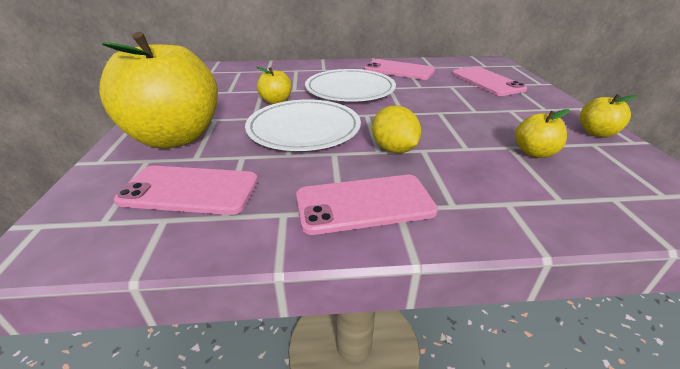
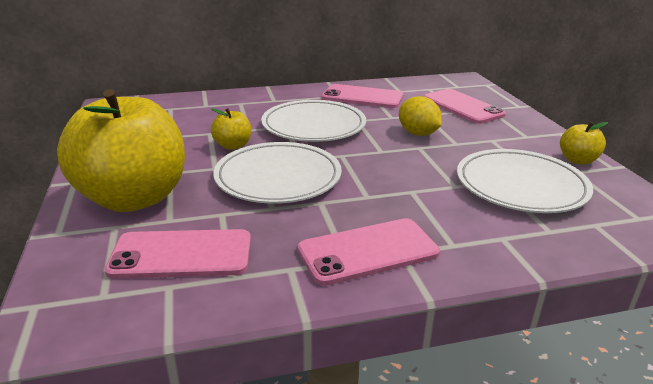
camera: 10 degrees left, 5 degrees down
yellow lemon [372,106,421,153] -> yellow lemon moved to [399,96,442,136]
yellow apple [515,109,570,158] -> white plate [457,149,593,213]

